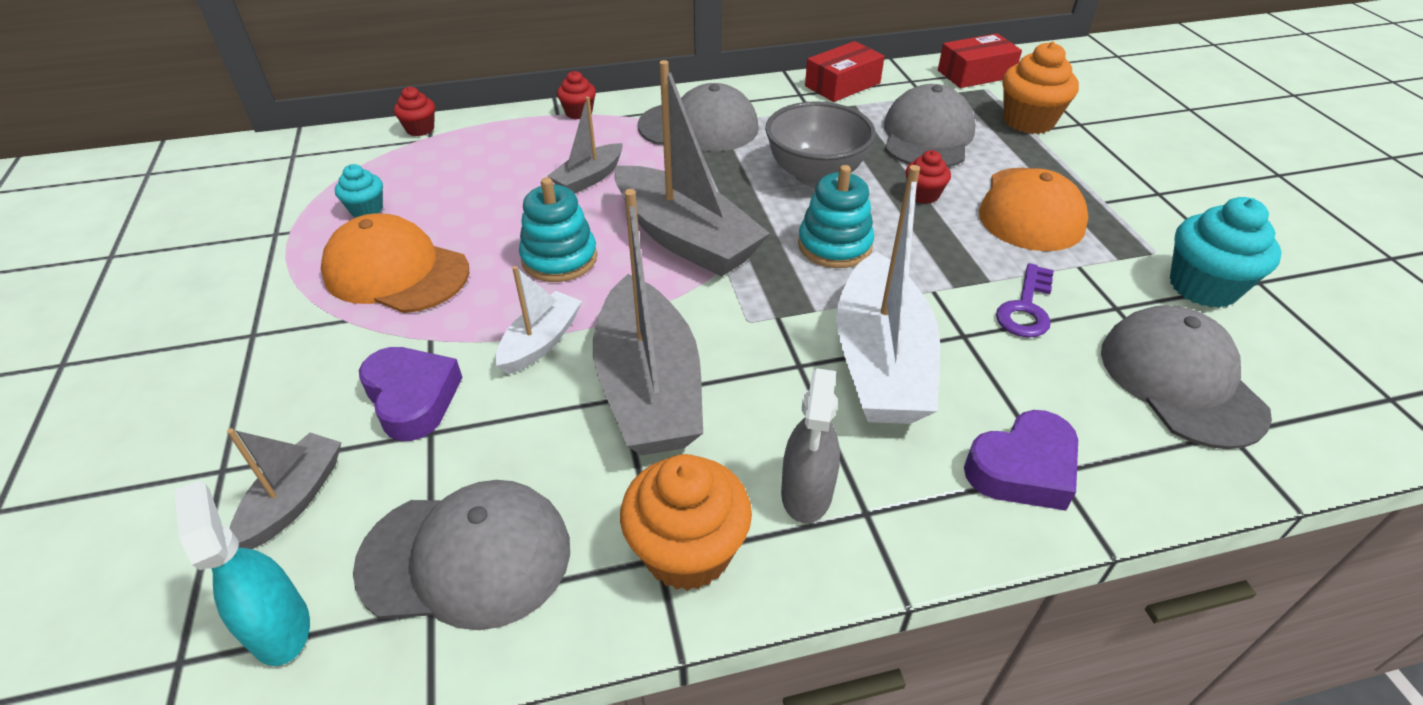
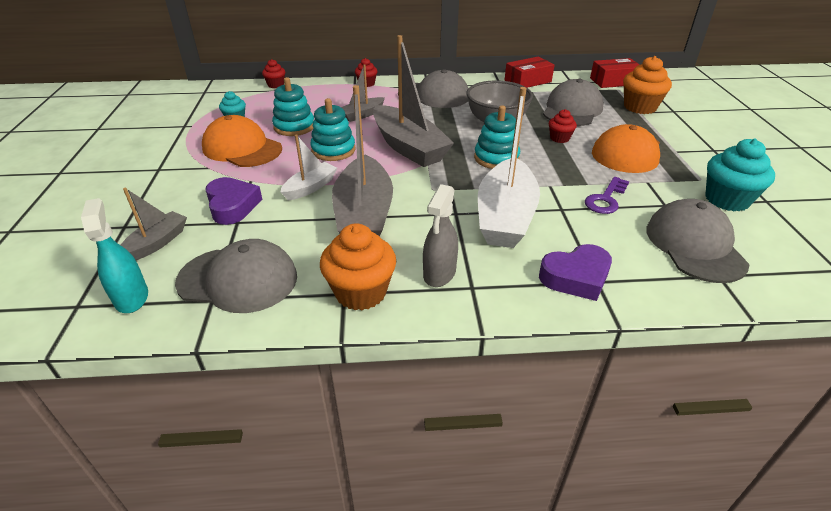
camera: 10 degrees right, 5 degrees down
none -> turquoise stacking toy [272,77,314,136]

